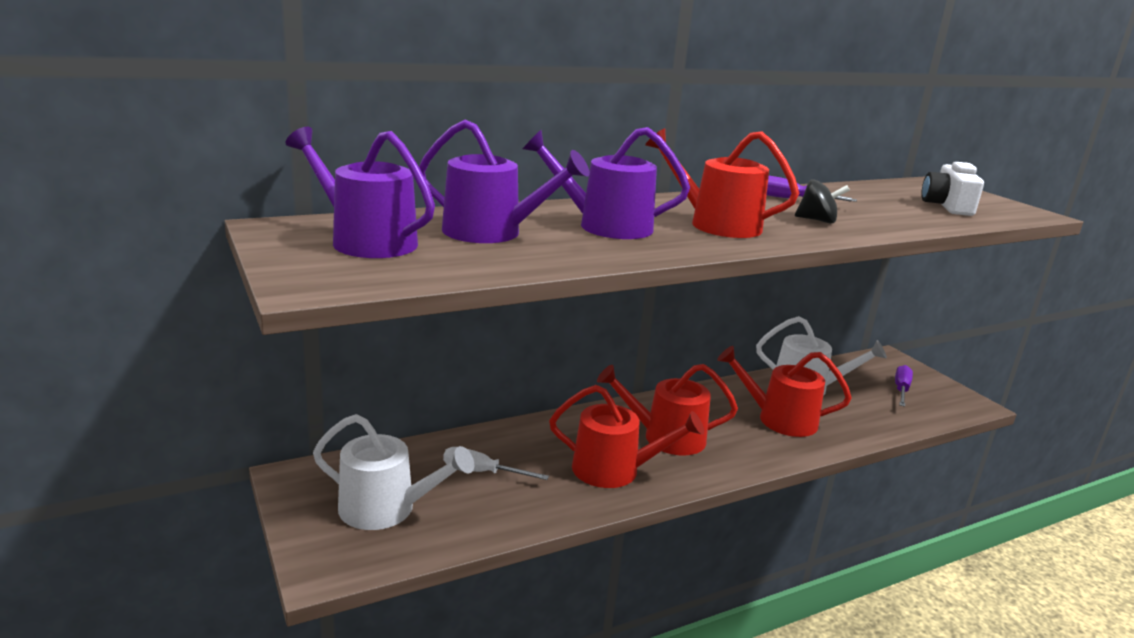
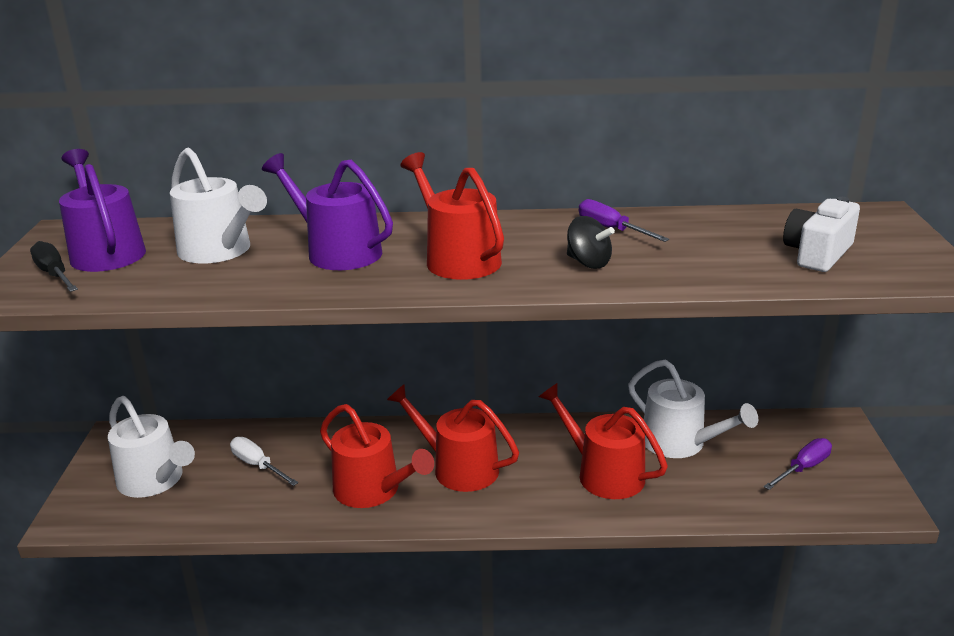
camera: 30 degrees right, 5 degrees up
purple watering can [419,119,590,243] -> white watering can [170,148,267,264]
none -> black screwdriver [30,241,78,292]

